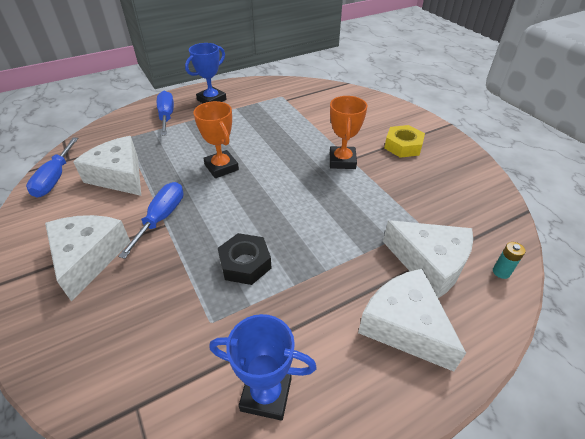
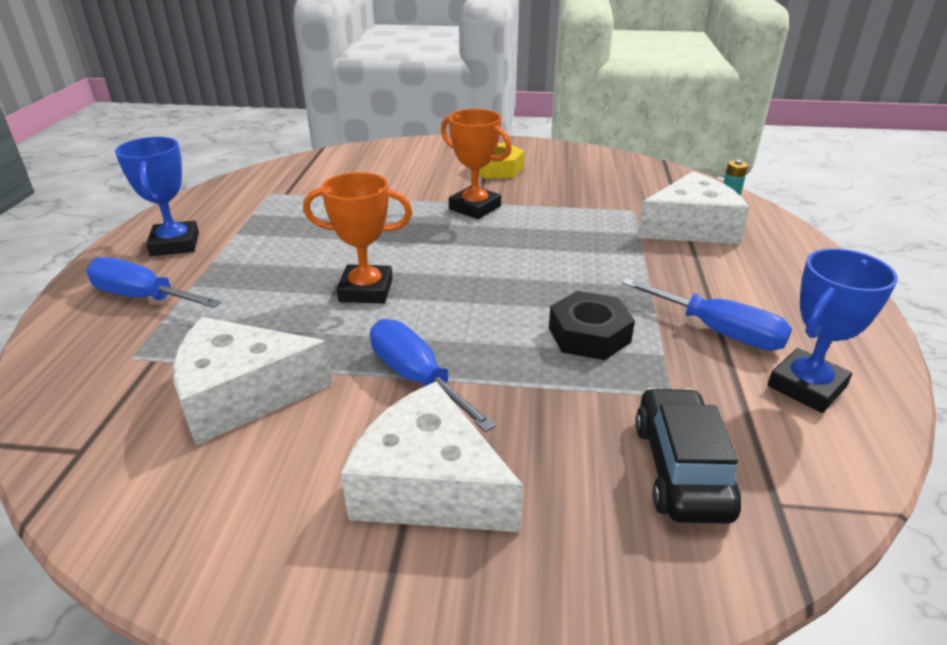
camera: 55 degrees left, 10 degrees down
blue screwdriver [26,138,78,198] -> blue screwdriver moved to [622,278,792,351]
white cheese [358,268,466,371] -> none
none -> black car [635,388,741,524]

